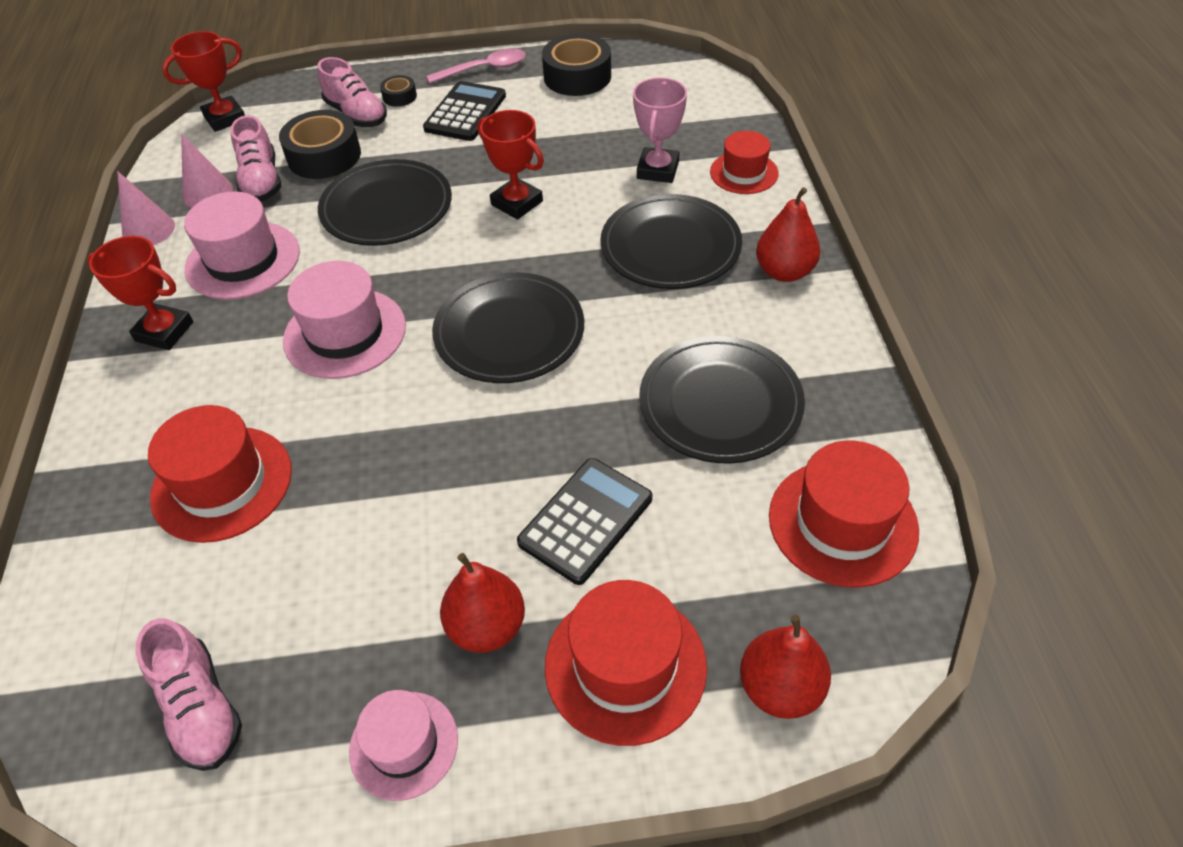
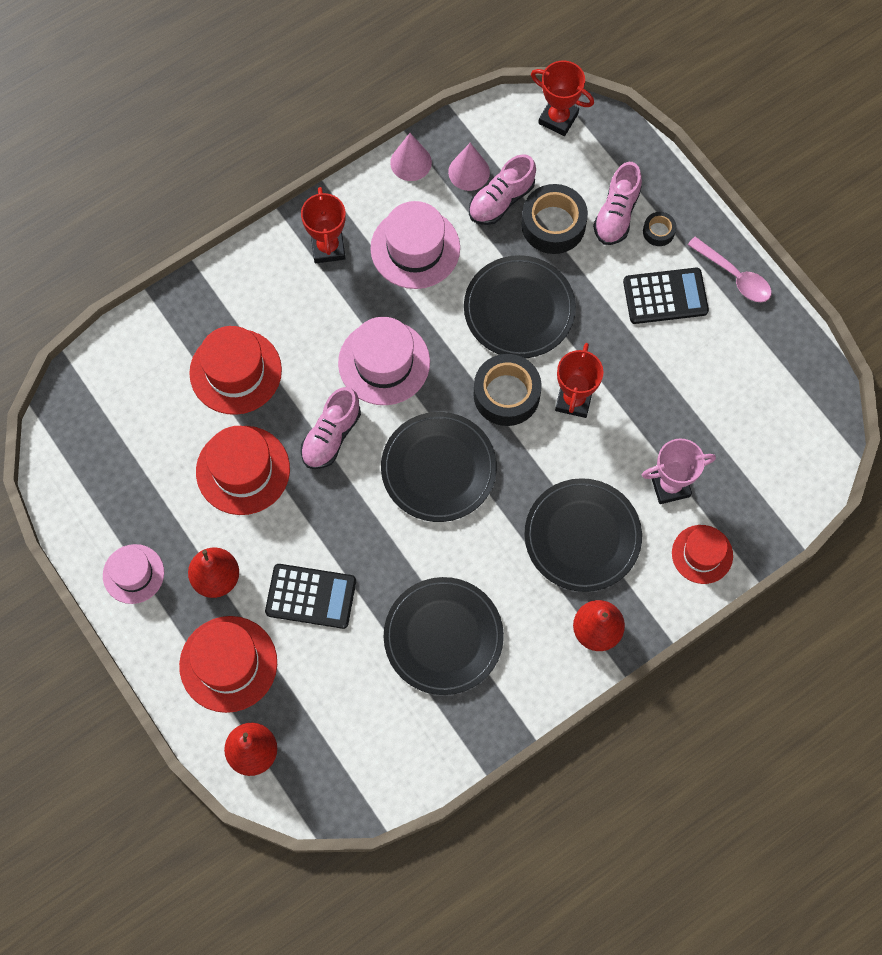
camera: 60 degrees right, 20 degrees up
pink shoe [136,618,242,771] -> pink shoe moved to [301,387,361,469]
black tape [542,34,611,96] -> black tape moved to [473,354,542,426]
red hat [769,441,919,588] -> red hat moved to [196,426,290,515]

